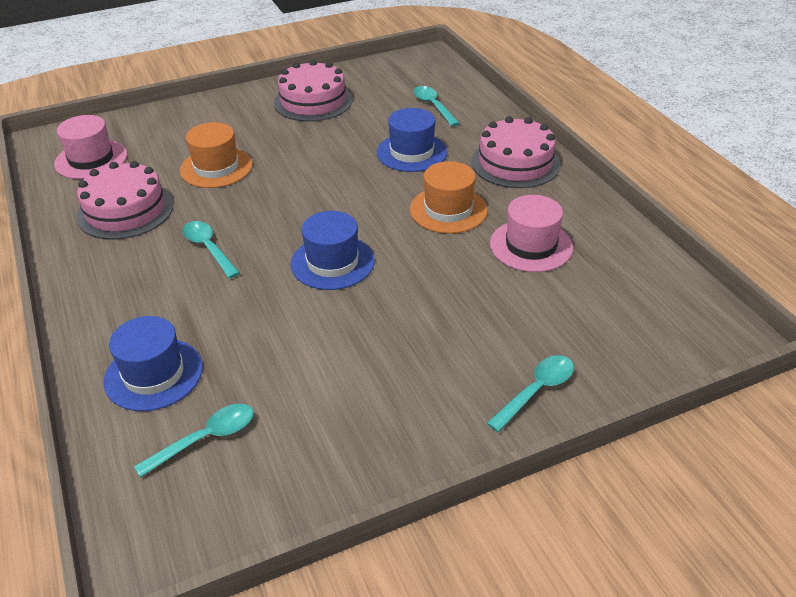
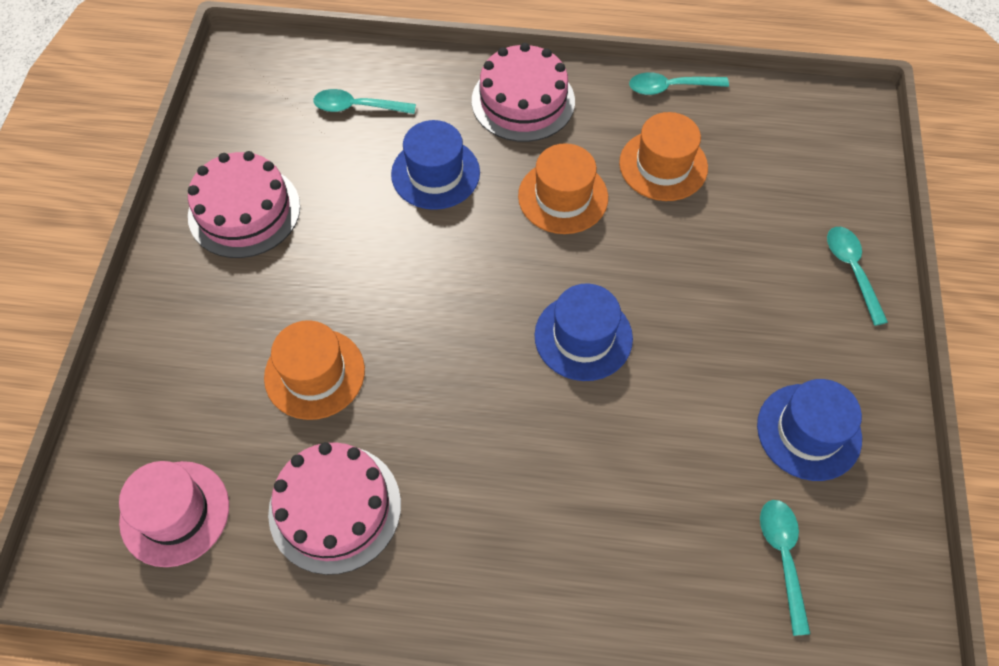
camera: 60 degrees left, 20 degrees up
blue hat [104,316,203,411] -> blue hat moved to [757,379,862,481]
turquoise spoon [183,221,240,278] -> turquoise spoon moved to [629,72,729,95]
pink hat [490,195,573,272] -> orange hat [619,112,708,201]

